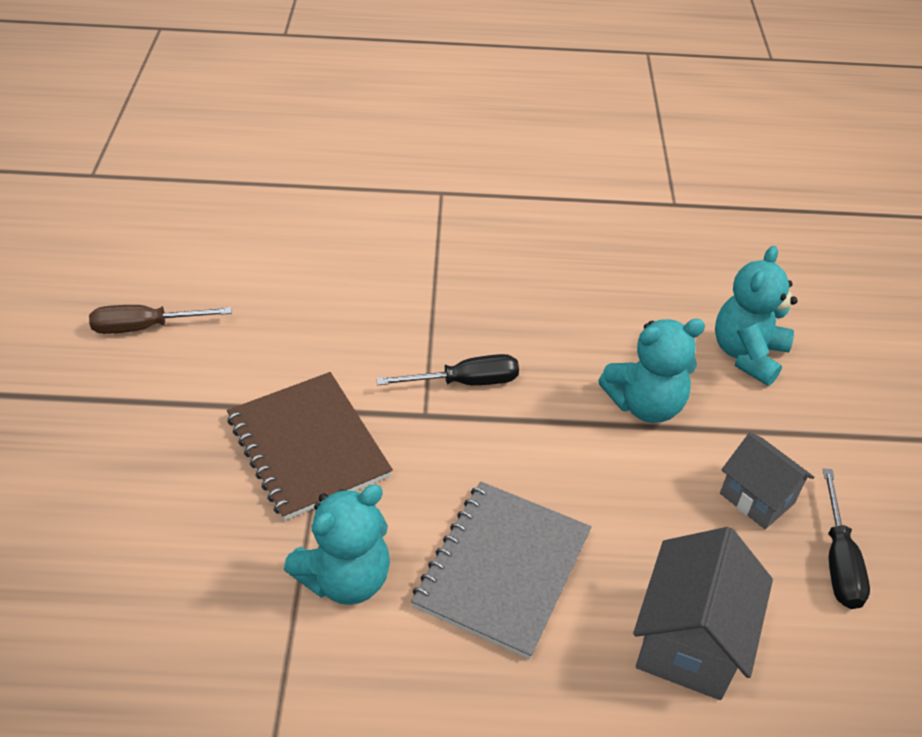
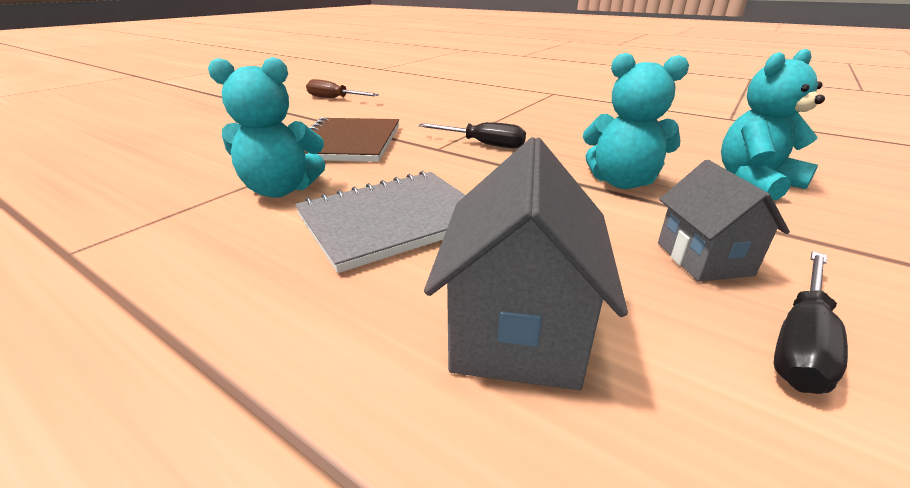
camera: 35 degrees right, 15 degrees down
grey house [633,527,773,700] -> grey house turned 45 degrees counterclockwise [424,137,628,390]

